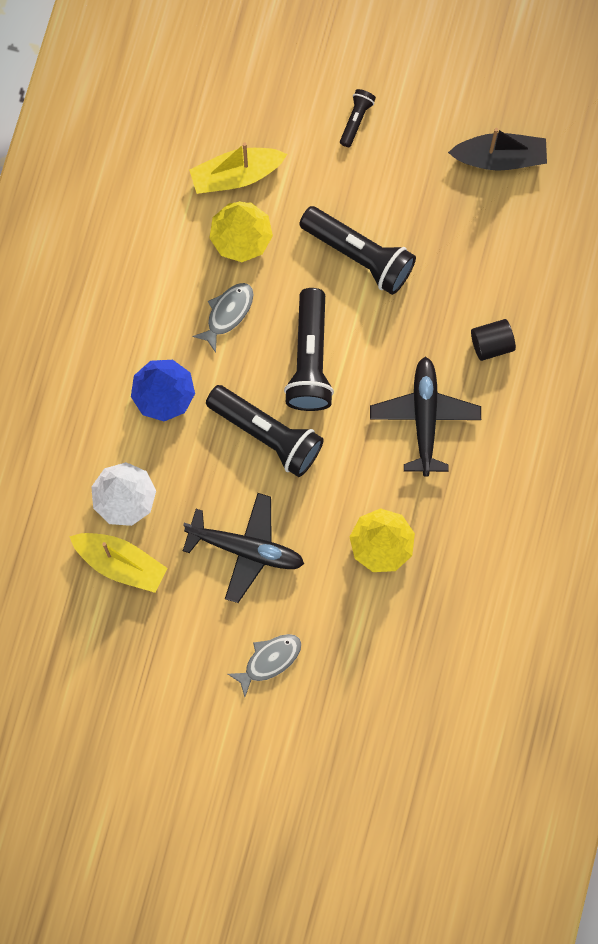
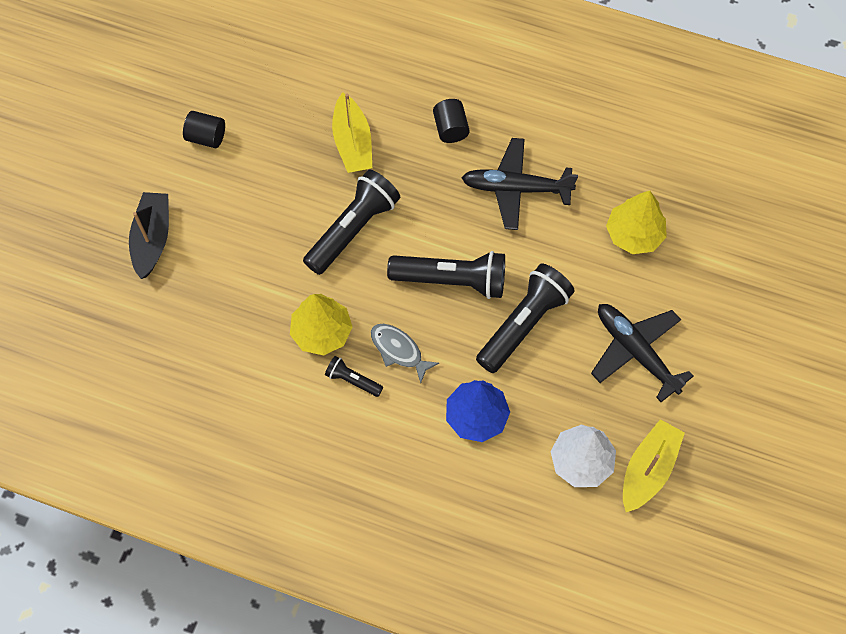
camera: 85 degrees left, 10 degrees down
black plane [183,493,304,603] -> black plane turned 60 degrees counterclockwise [591,304,694,402]
yellow boat [189,143,287,194] -> yellow boat moved to [332,92,372,173]
grey fish [228,634,301,697] -> none
black flashlight [340,89,376,147] -> black flashlight moved to [325,356,383,397]
black boat [448,128,547,171] -> black boat moved to [129,192,169,279]
none -> black cylinder [183,111,225,148]

